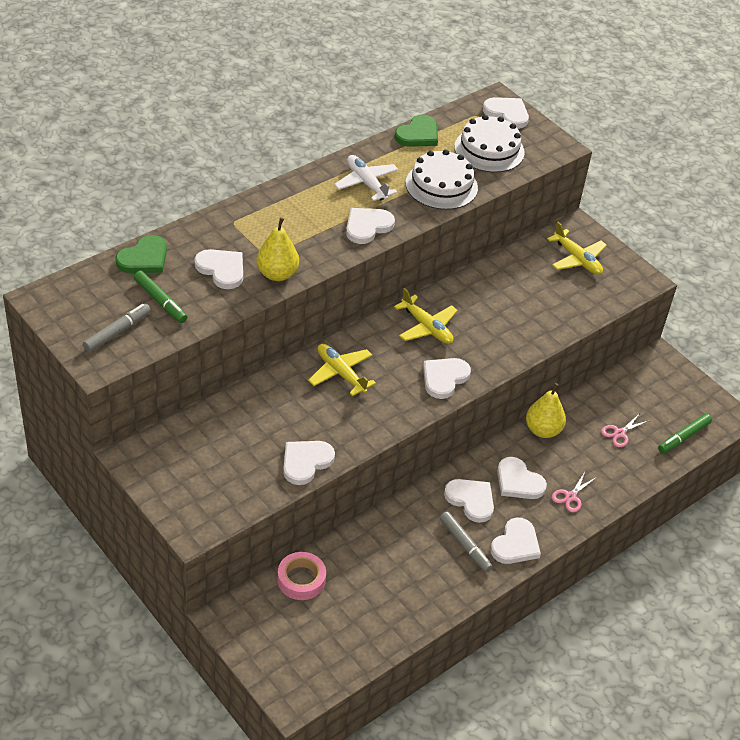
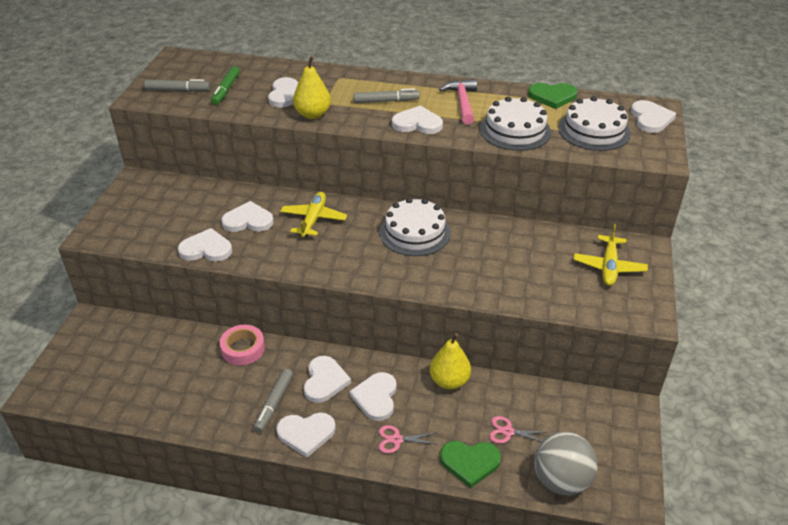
camera: 55 degrees right, 5 degrees down
green heart [115,235,167,273] -> green heart moved to [440,441,501,488]
pink tape [277,552,326,600] -> pink tape moved to [220,325,265,365]
white plane [334,155,398,201] -> pink hammer [439,79,477,125]
yellow plane [394,288,458,344] -> white cake [380,198,451,256]
white heart [423,358,471,399] -> white heart moved to [221,201,274,232]
green marker [658,414,712,454] -> grey ball [534,432,598,495]
none -> grey marker [354,88,420,103]

